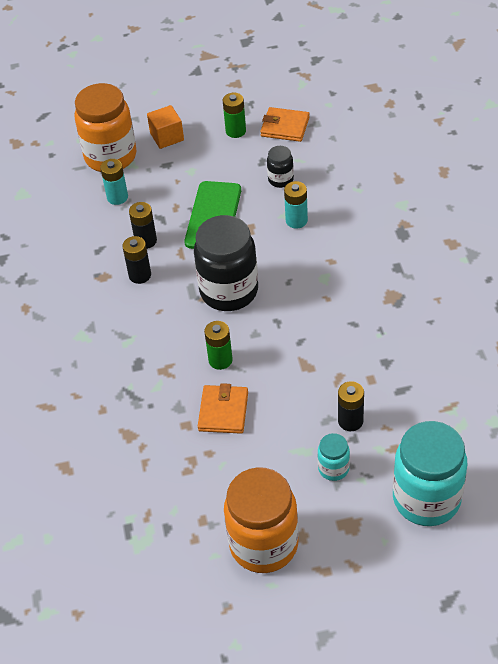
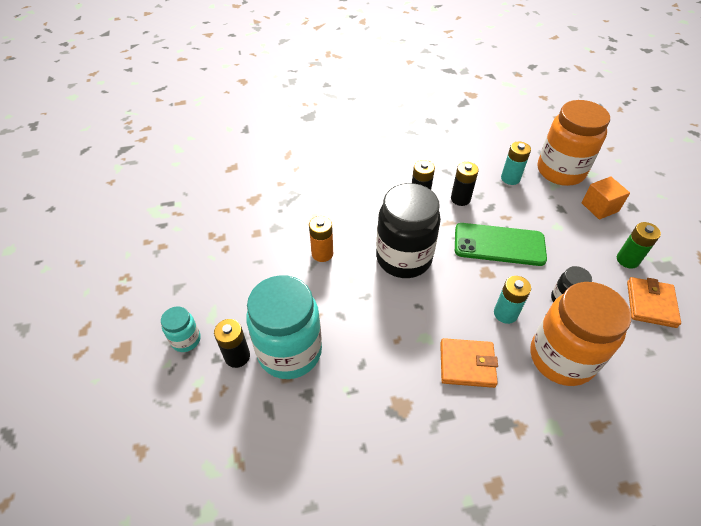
camera: 85 degrees right, 0 degrees up
orange wallet [198,383,248,434] -> orange wallet moved to [440,338,498,388]
green battery [204,321,233,370] -> orange battery [309,216,333,262]
orange jar [224,467,299,573] -> orange jar moved to [530,282,631,386]
turquoise jar [393,421,467,526] -> turquoise jar moved to [246,275,322,379]

